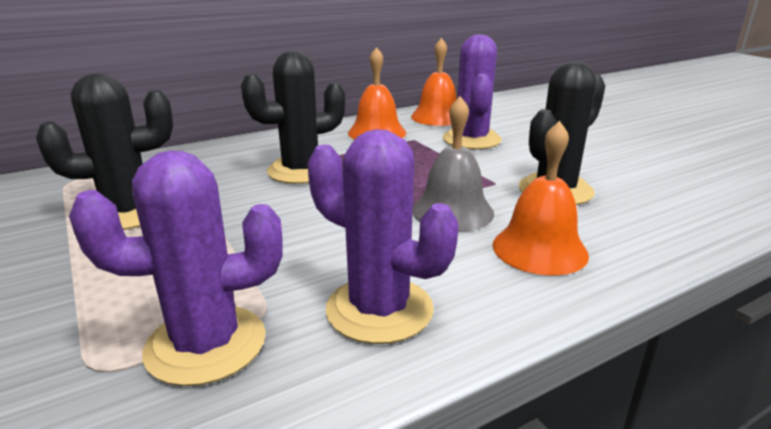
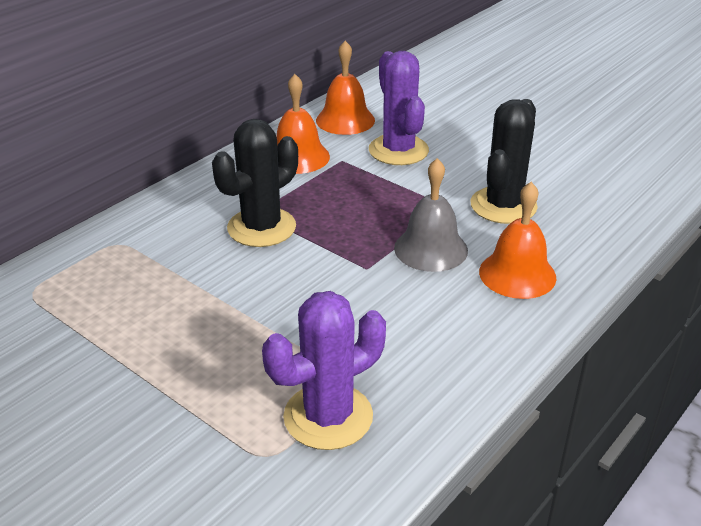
camera: 20 degrees left, 10 degrees up
black cactus [36,74,173,230] -> none
purple cactus [308,129,459,344] -> none

